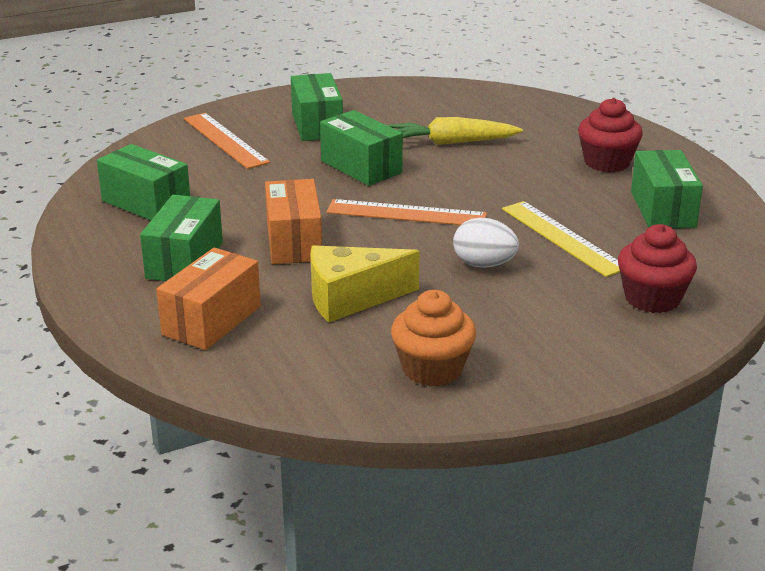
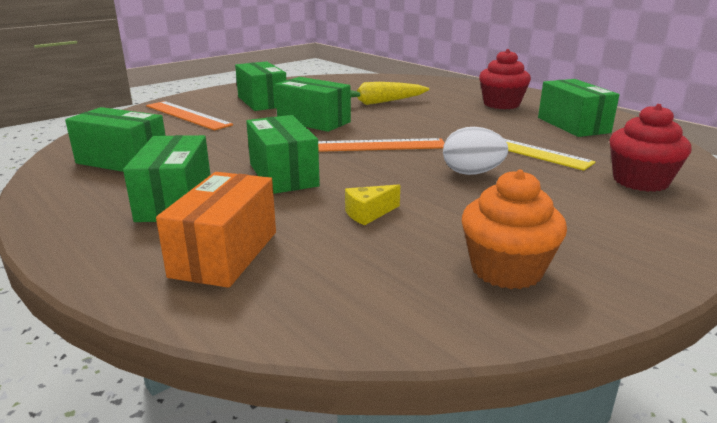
camera: 15 degrees left, 5 degrees down
orange box [265,179,322,264] -> green box [246,115,320,194]
yellow cheese [311,245,420,322] -> yellow cheese [345,185,400,225], size x0.49

